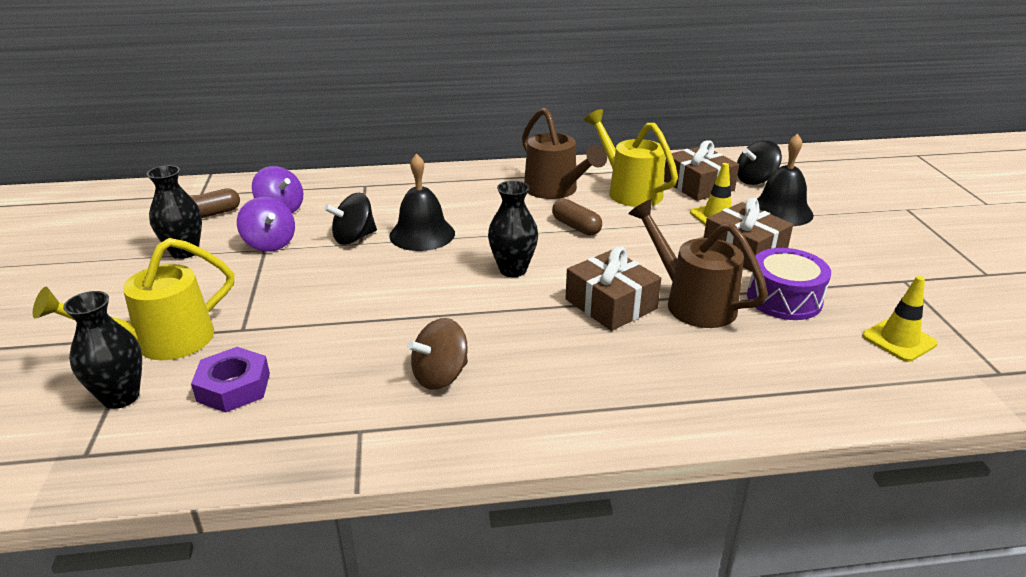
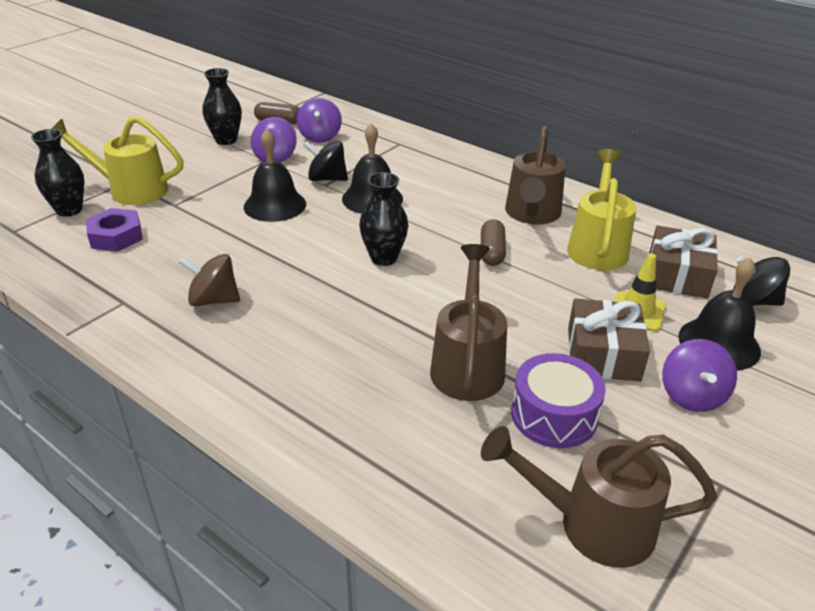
camera: 45 degrees right, 5 degrees up
brown gift [565,247,661,331] -> none
yellow traffic cone [862,276,938,362] -> brown watering can [481,426,717,568]
none -> black bell [244,129,306,222]
none -> purple spinning top [662,339,737,412]

